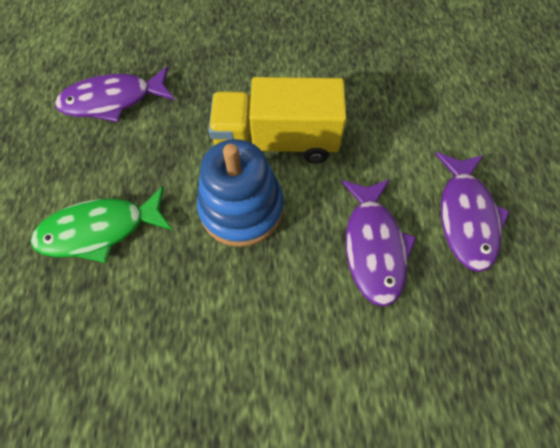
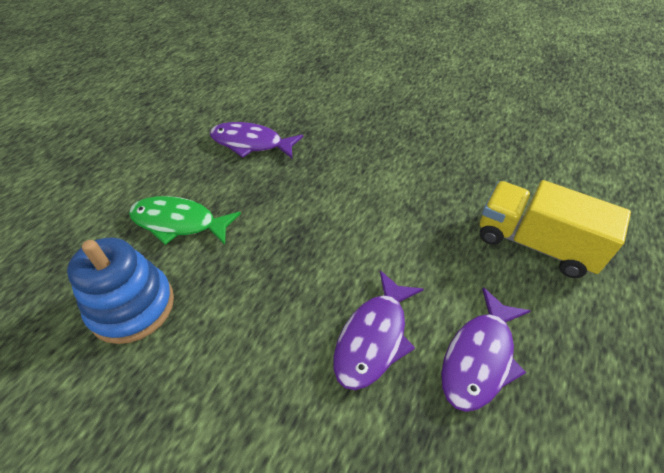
camera: 30 degrees right, 15 degrees down
blue stacking toy [197,139,284,247] -> blue stacking toy moved to [67,238,174,344]
yellow truck [209,77,346,164] -> yellow truck moved to [480,180,631,278]

